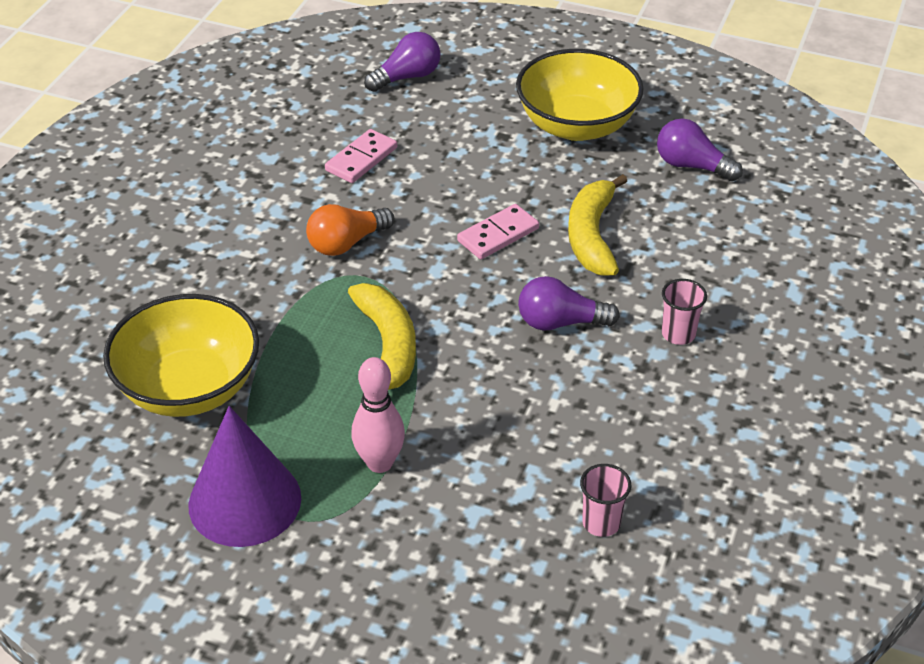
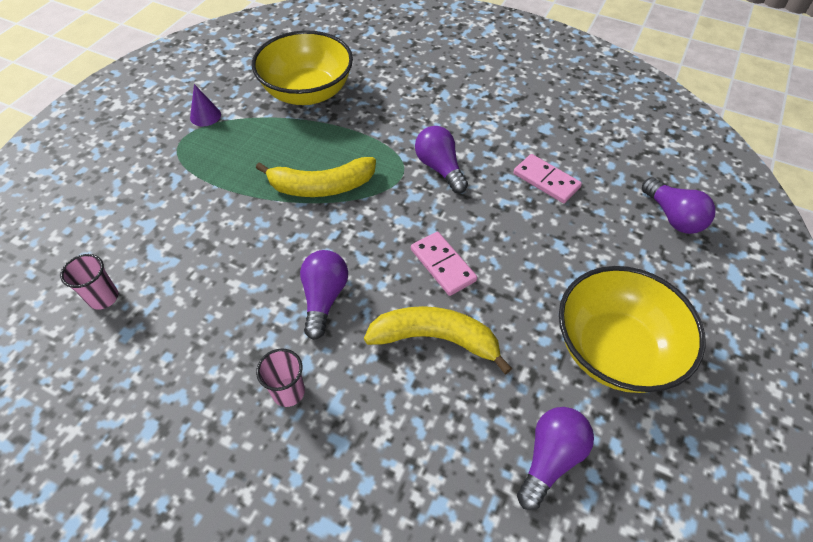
camera: 95 degrees right, 10 degrees up
purple cone [188,406,301,547] -> purple cone [190,84,221,126], size x0.44
orange light bulb [306,204,394,256] -> purple light bulb [415,126,468,193]
pink bowling pin [351,357,405,473] -> none

